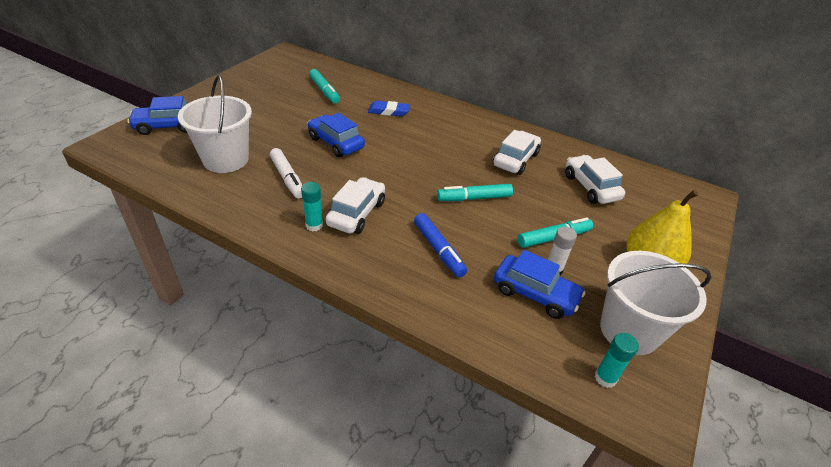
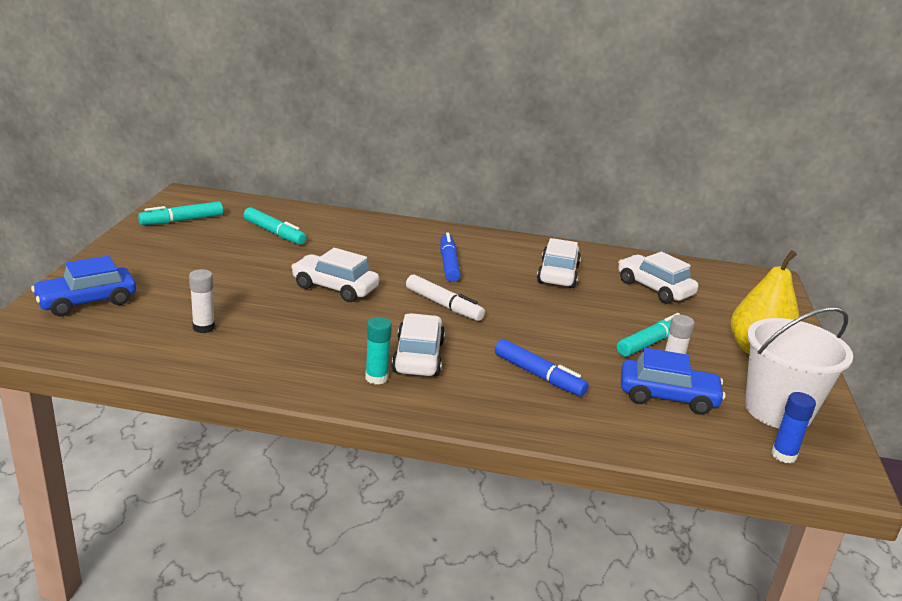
camera: 20 degrees left, 15 degrees down
white bucket [178,75,252,173] -> white glue stick [189,269,215,333]
white marker [270,148,302,199] -> white marker moved to [406,274,485,321]
blue car [308,113,365,157] -> white car [291,248,379,302]
blue eraser [368,101,410,116] -> none
turquoise marker [437,184,513,201] -> turquoise marker moved to [138,201,223,225]
turquoise glue stick [595,333,639,388] -> blue glue stick [771,392,816,463]
none -> blue marker [440,232,460,282]

